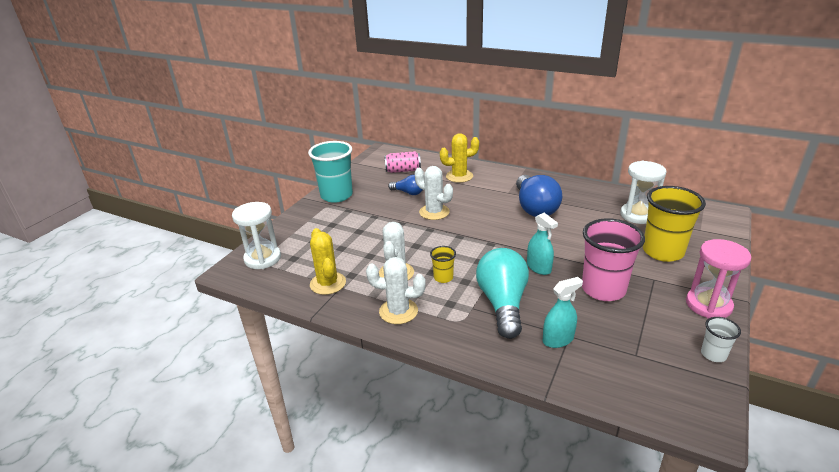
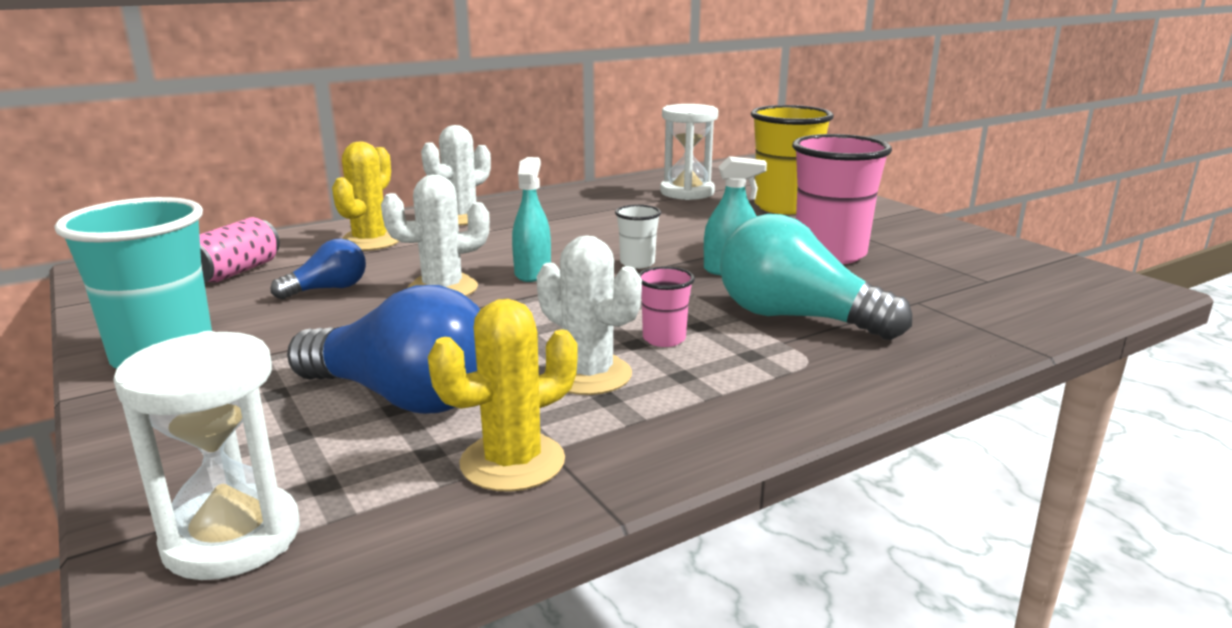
camera: 60 degrees left, 10 degrees down
yellow cactus [310,228,346,295] -> yellow cactus turned 45 degrees counterclockwise [428,299,578,492]
white cactus [366,257,426,324] -> white cactus moved to [421,125,491,225]
yellow cup [430,246,456,283] -> pink cup [639,266,695,347]
blue light bulb [516,175,562,217] -> blue light bulb moved to [287,285,480,414]
turquoise spray bottle [543,277,583,348] -> turquoise spray bottle moved to [512,157,551,282]
pink hourglass [686,239,751,319] -> none
white cup [701,317,741,362] -> white cup moved to [615,205,661,269]

